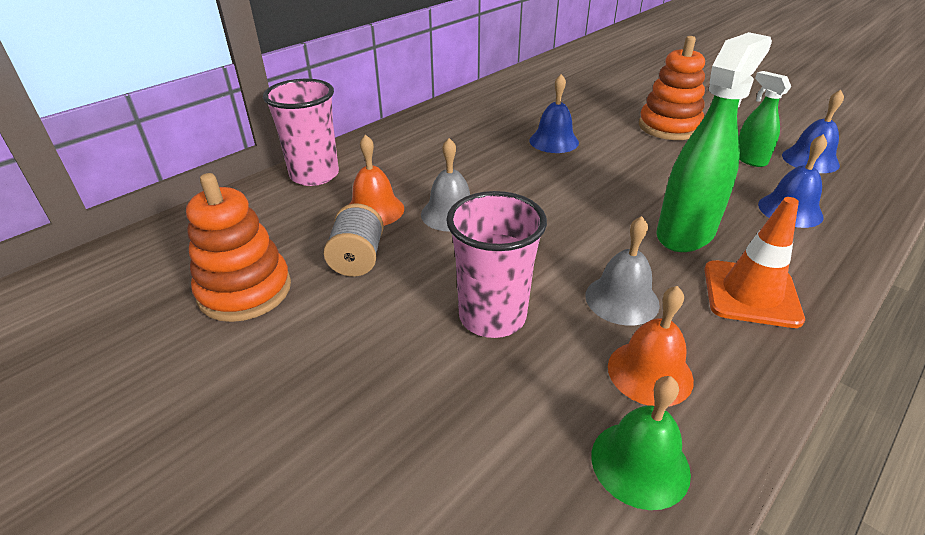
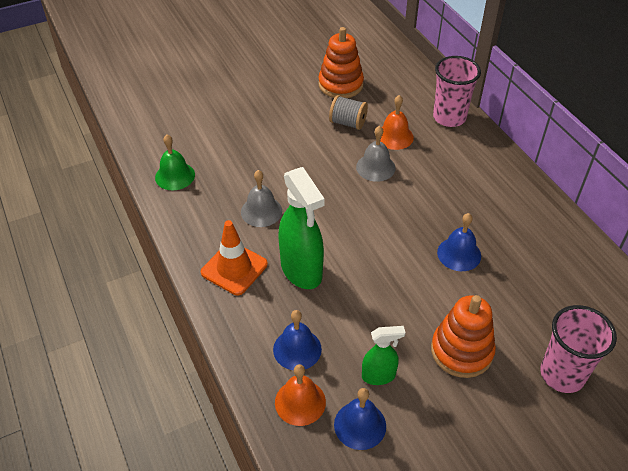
camera: 110 degrees right, 10 degrees up
pink cup [446,191,547,338] -> pink cup moved to [540,305,617,393]
orange bell [608,286,694,407] -> orange bell moved to [275,364,326,426]

